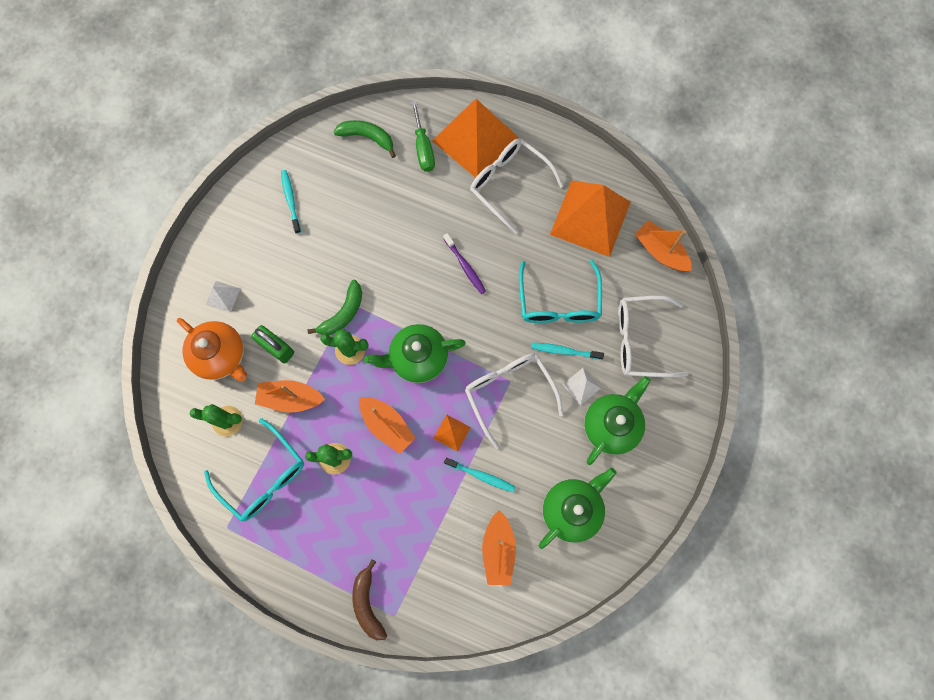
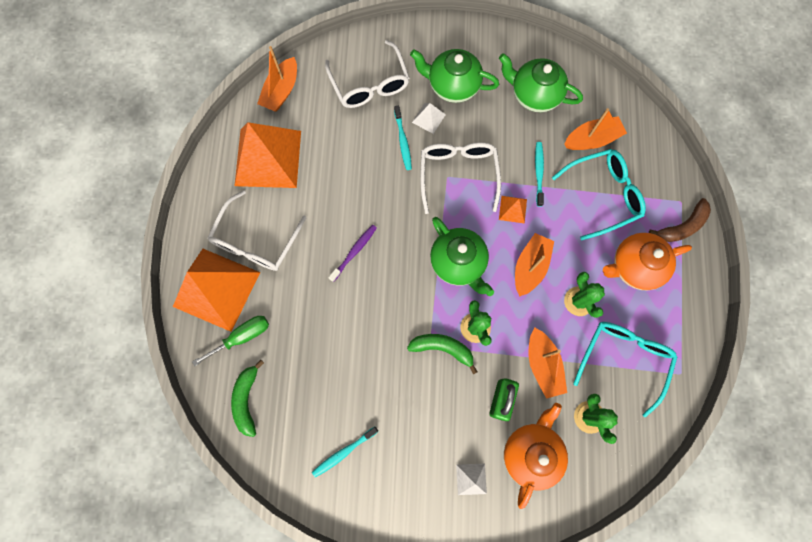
camera: 110 degrees left, 0 degrees up
white glasses [465,353,563,449] -> white glasses turned 135 degrees clockwise [420,142,501,214]
turquoise glasses [519,260,602,323] -> turquoise glasses moved to [552,149,646,240]
none -> orange teapot [603,233,692,291]

